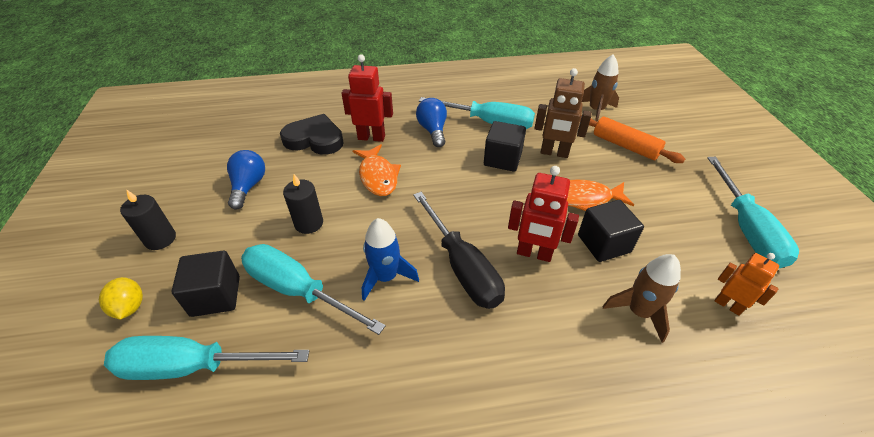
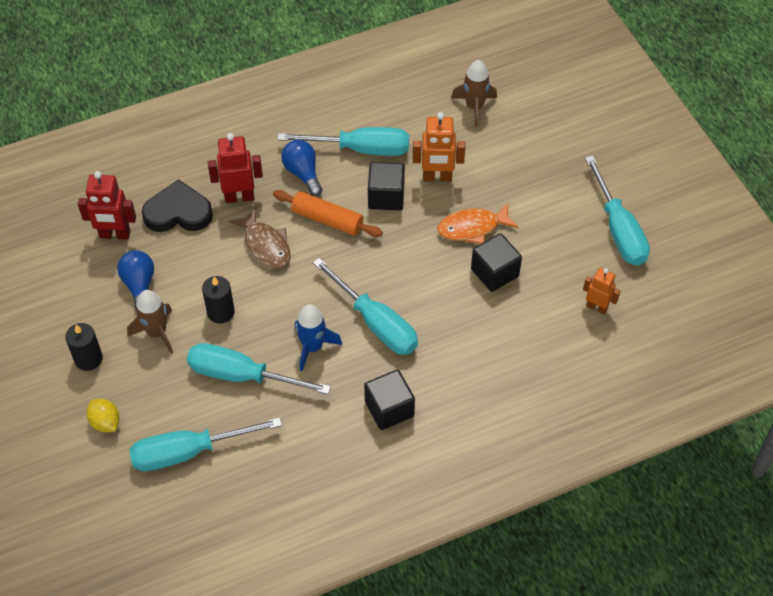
camera: 15 degrees left, 10 degrees up
black cube [172,251,240,317] -> black cube moved to [364,369,415,430]
orange fish [353,144,401,196] -> brown fish [229,207,291,269]
black screwdriver [413,192,505,309] -> turquoise screwdriver [313,258,418,355]
red robot [508,166,579,262] -> red robot moved to [78,171,136,240]
brown robot [534,68,592,158] -> orange robot [413,112,465,182]
orange rolling pin [580,116,685,163] -> orange rolling pin moved to [273,190,383,237]
brown rocket [602,254,681,343] -> brown rocket moved to [127,290,173,354]

